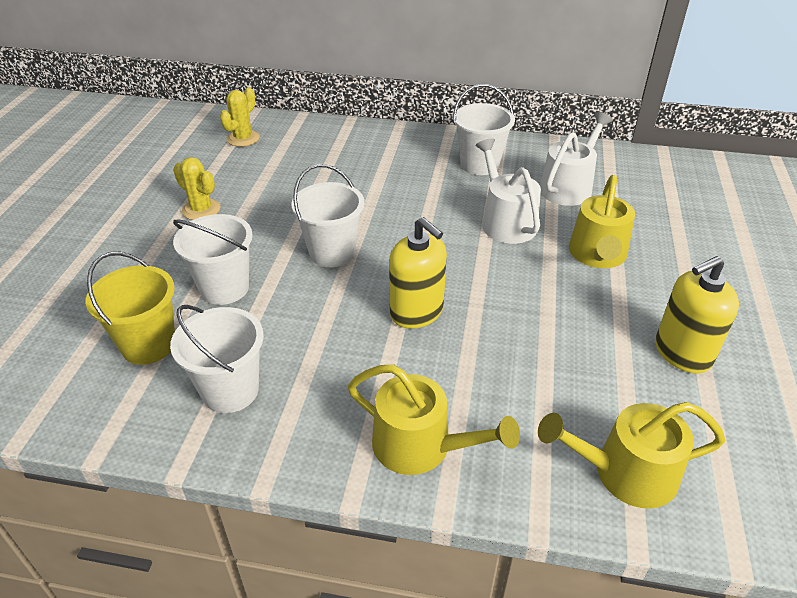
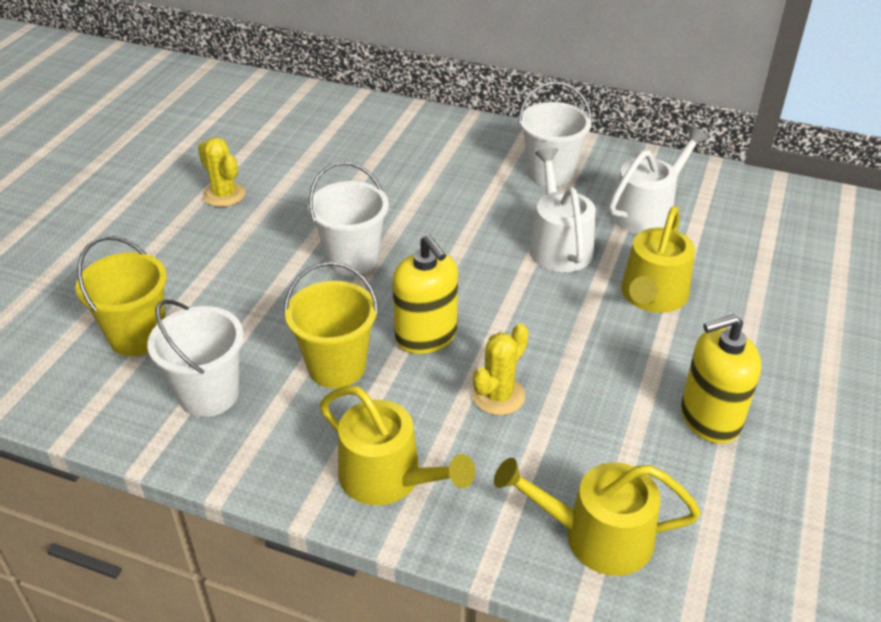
camera: 10 degrees right, 0 degrees up
white bucket [173,214,253,305] -> none
yellow cactus [220,87,260,147] -> yellow cactus moved to [472,324,529,415]
none -> yellow bucket [284,261,379,388]

